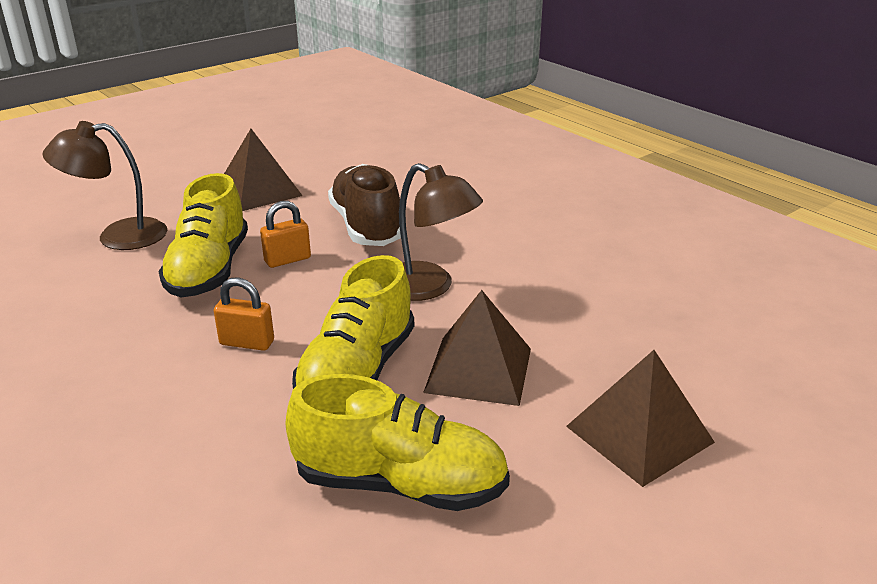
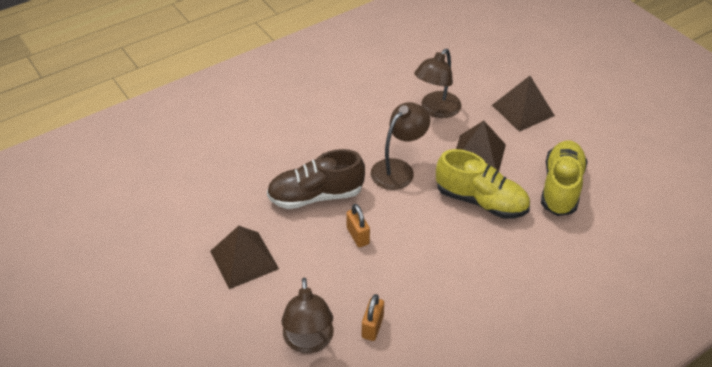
camera: 85 degrees left, 15 degrees up
yellow shoe [158,173,248,297] -> none
orange padlock [214,277,274,351] -> orange padlock moved to [362,294,384,341]
none -> brown lamp [414,49,461,118]

